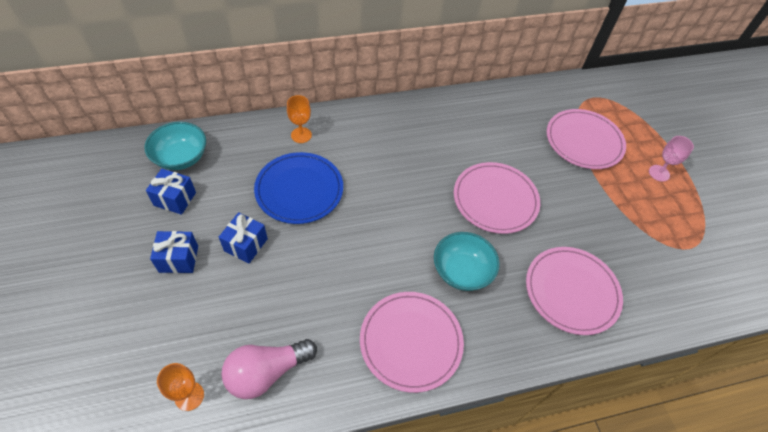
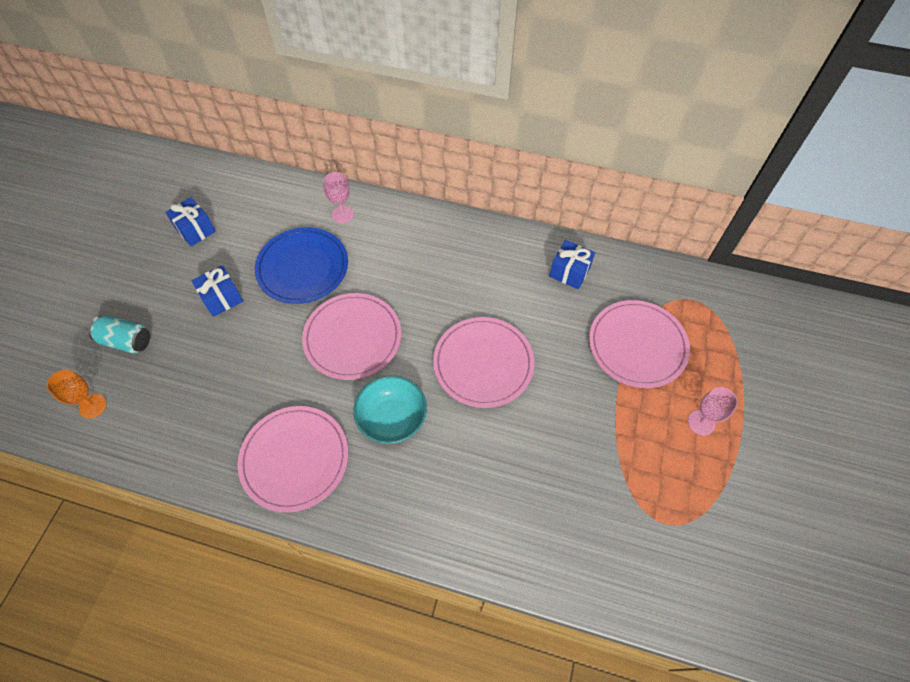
camera: 35 degrees right, 5 degrees up
turquoise bowl [144,122,206,170] -> none
blue gift [150,231,198,273] -> blue gift moved to [549,240,595,289]
pink light bulb [221,339,317,399] -> none
orange goblet [287,95,312,143] -> pink goblet [323,172,354,223]
pink plate [526,247,623,335] -> pink plate moved to [302,293,401,380]
none -> turquoise can [88,315,150,354]

